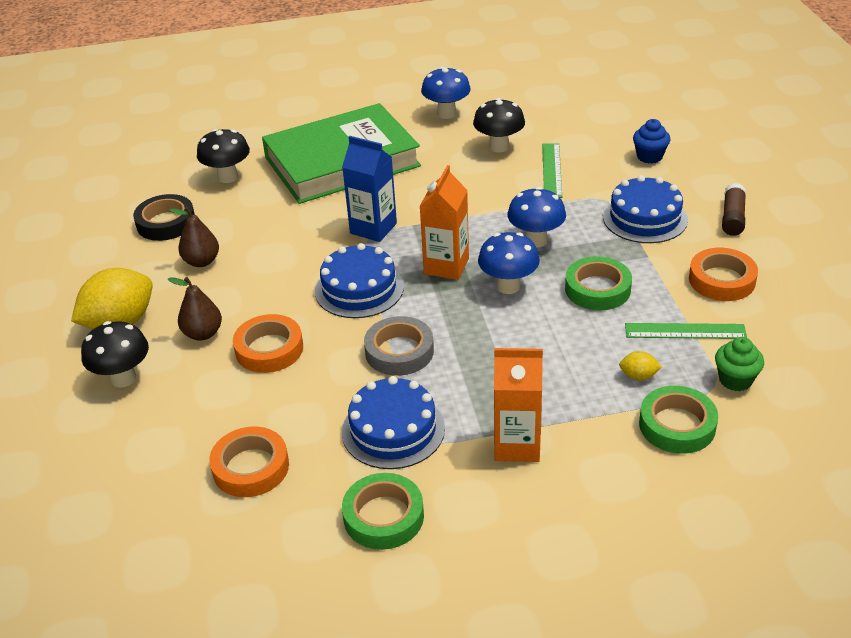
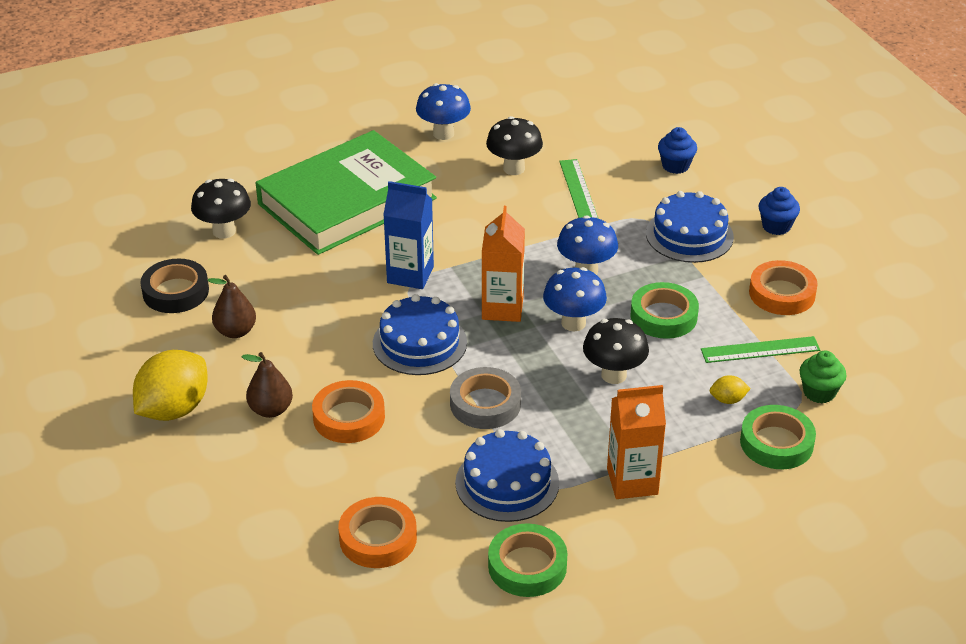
camera: 15 degrees left, 0 degrees up
black mushroom [81,321,149,388] -> black mushroom moved to [583,318,649,384]
brown glue stick [722,183,746,236] -> blue cupcake [759,187,800,235]

